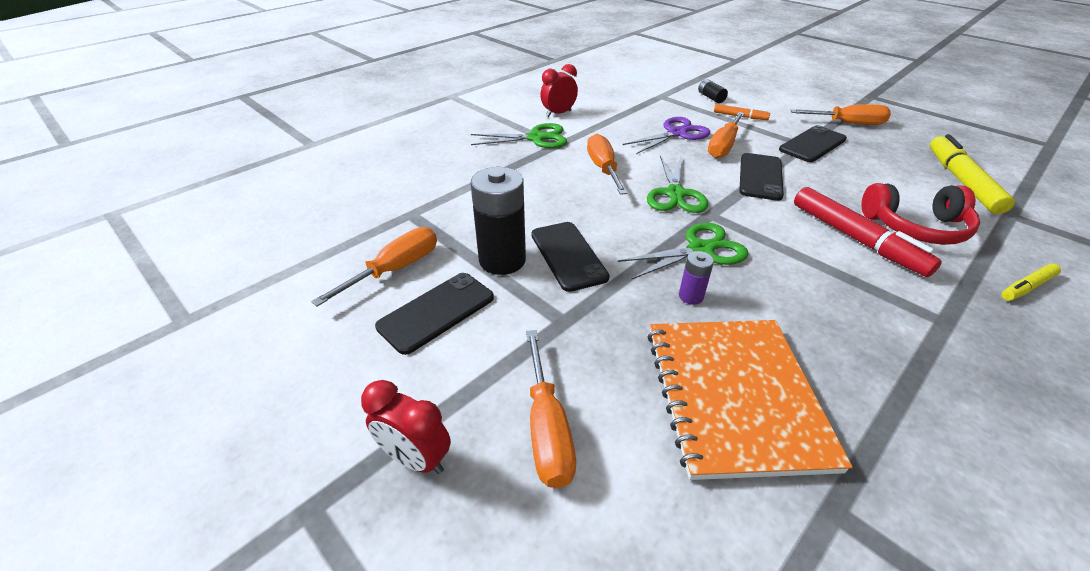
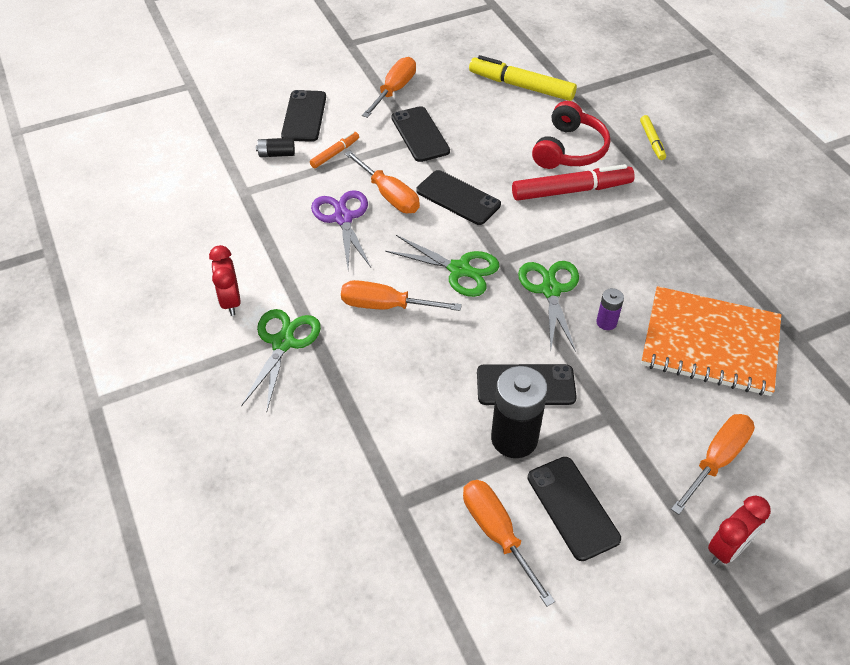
camera: 70 degrees left, 10 degrees up
orange screwdriver [526,330,576,488] -> orange screwdriver turned 60 degrees counterclockwise [671,414,755,515]
none -> black phone [281,90,326,142]

